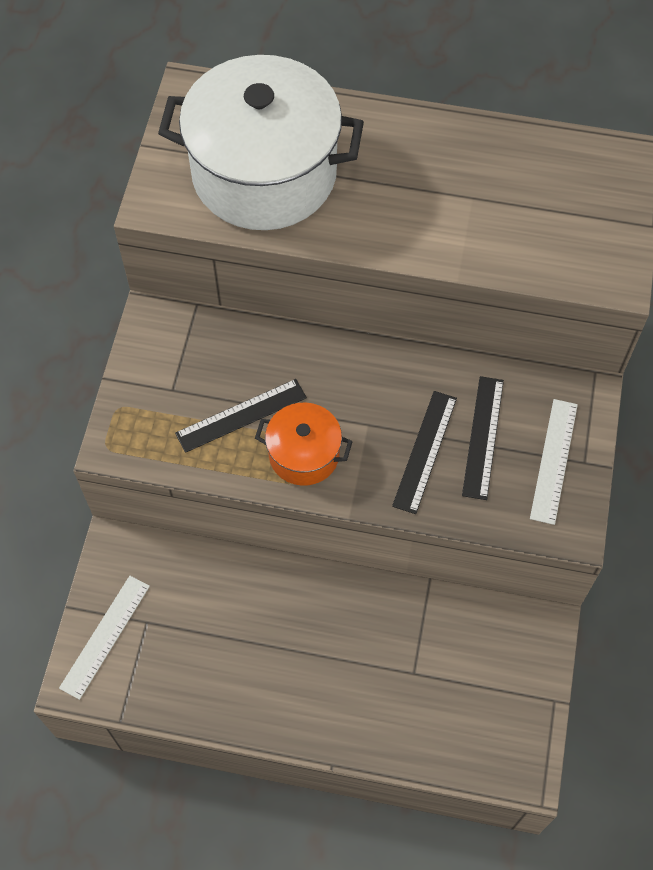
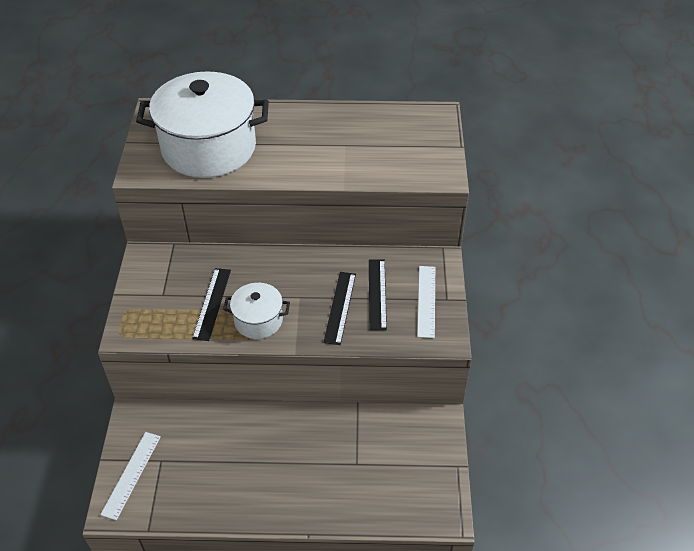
camera: 10 degrees left, 15 degrees down
black ruler [175,379,307,453] -> black ruler turned 45 degrees counterclockwise [192,268,231,341]
orange pot [255,403,353,486] -> white pot [223,283,290,339]

